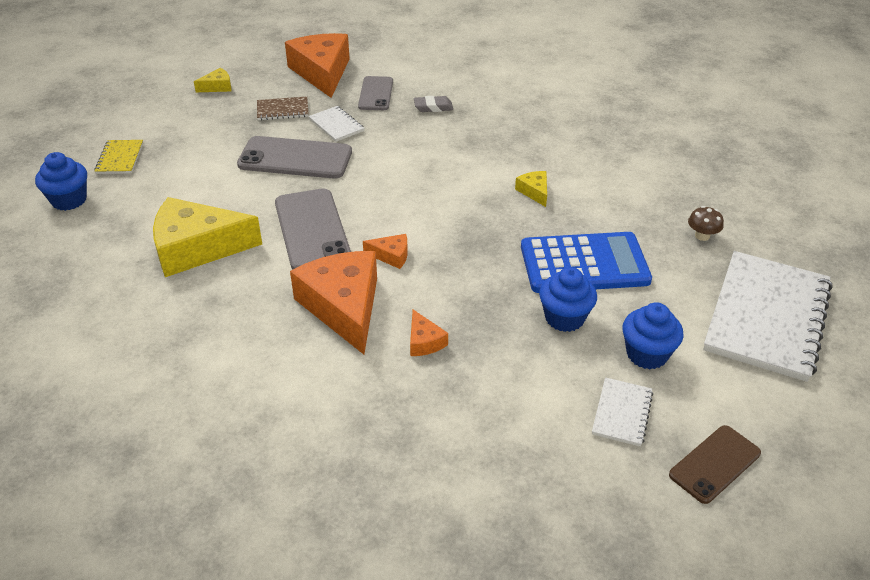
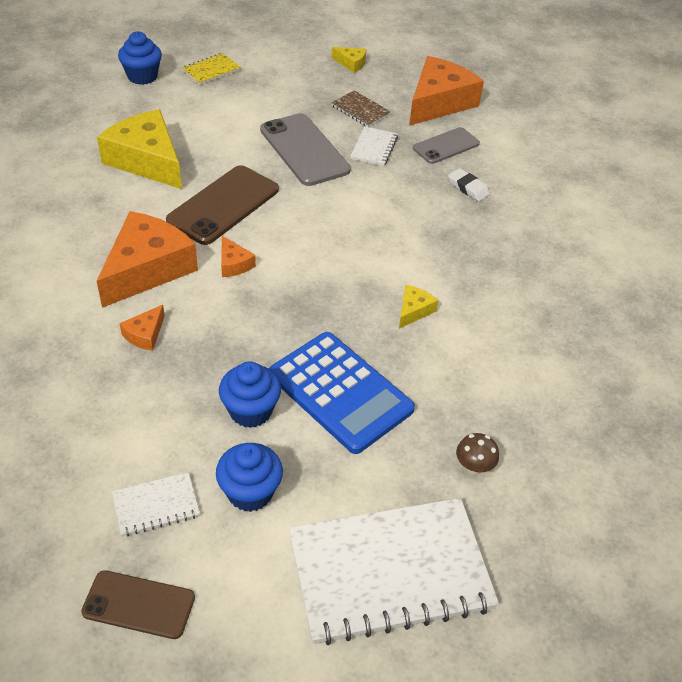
camera: 50 degrees right, 5 degrees up
grey phone [275,188,351,270] -> brown phone [166,165,279,245]
grey eraser [414,96,453,112] -> white eraser [448,168,490,202]

